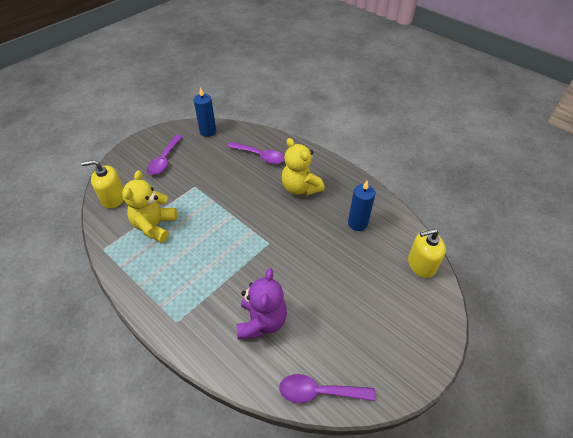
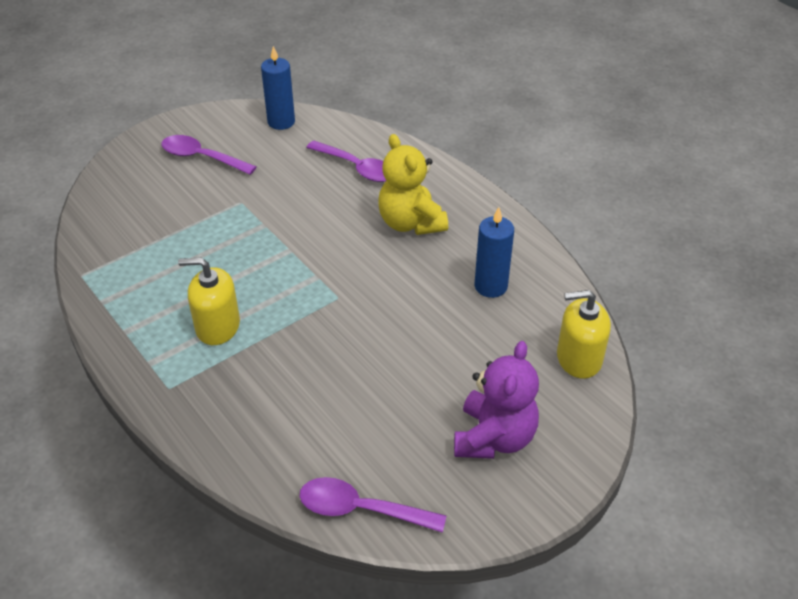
camera: 10 degrees right, 5 degrees down
yellow soap dispenser [81,160,124,209] -> yellow soap dispenser moved to [178,258,240,345]
yellow teddy bear [122,171,177,243] -> none
purple spoon [147,135,183,175] -> purple spoon turned 90 degrees clockwise [161,135,257,175]
purple teddy bear [237,268,287,340] -> purple teddy bear moved to [454,341,539,459]

